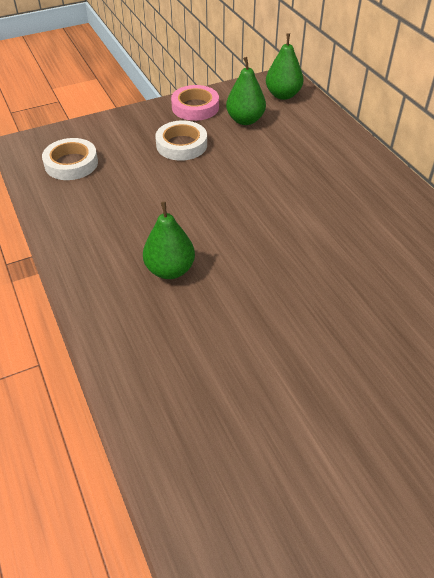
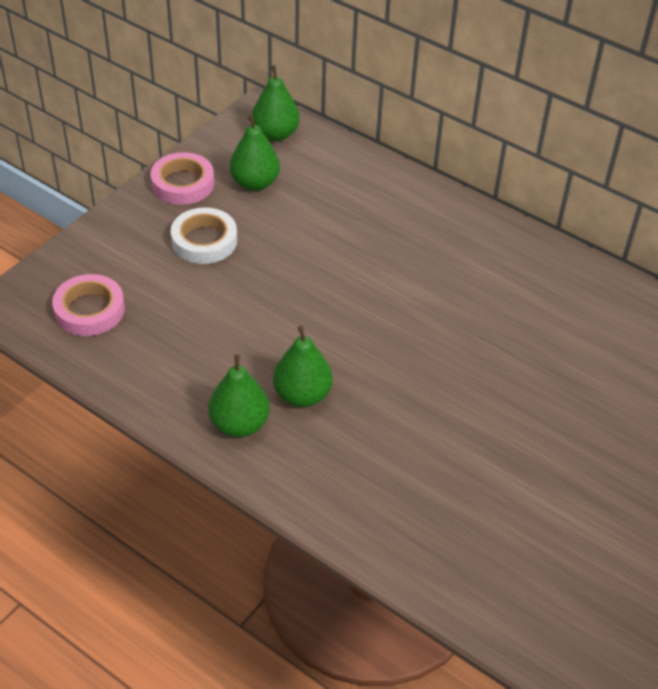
camera: 30 degrees left, 0 degrees up
white tape [42,138,98,180] -> pink tape [52,274,125,336]
none -> green pear [208,354,270,437]

